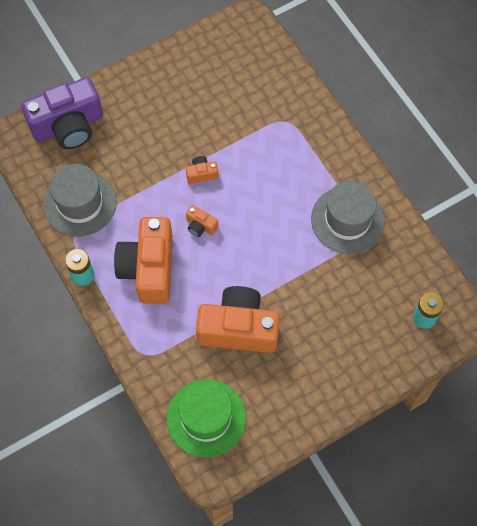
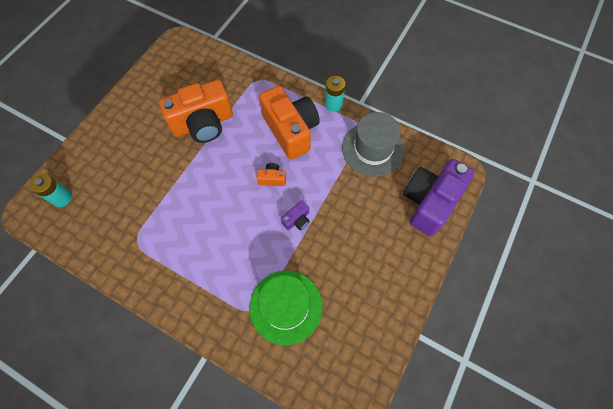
camera: 150 degrees right, 0 degrees up
green hat [167,379,246,458] -> green hat moved to [249,271,322,345]
orange camera [186,156,219,184] -> purple camera [281,200,310,230]
grey hat [311,181,385,254] -> none

